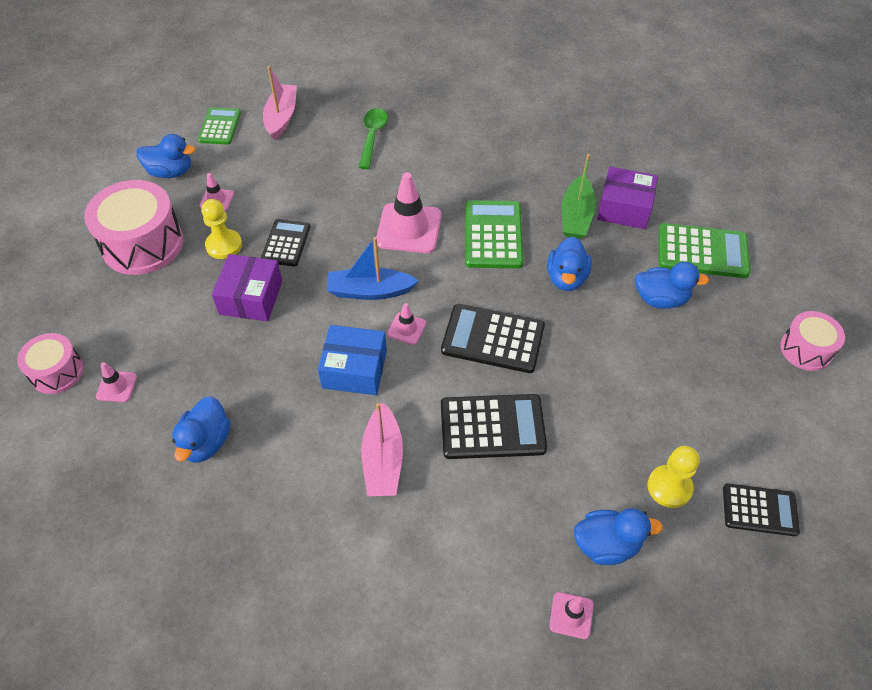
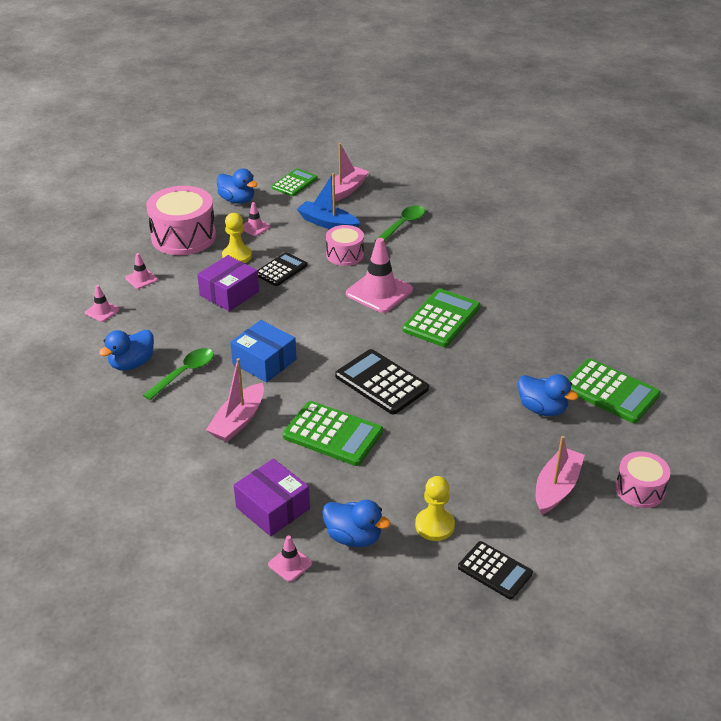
camera: 30 degrees right, 15 degrees down
pink drum [17,333,84,394] -> pink drum moved to [326,225,364,266]
blue boat [327,237,419,300] -> blue boat moved to [297,173,360,229]
pink traffic cone [387,303,426,345] -> pink traffic cone moved to [125,253,158,289]
black calculator [441,394,547,459] -> green calculator [282,401,383,466]
blue duck [547,236,592,291] -> none
green boat [562,154,596,239] -> none
purple box [597,166,658,229] -> purple box moved to [234,459,310,536]
none -> green spoon [143,348,214,400]
none -> pink boat [536,436,585,515]

